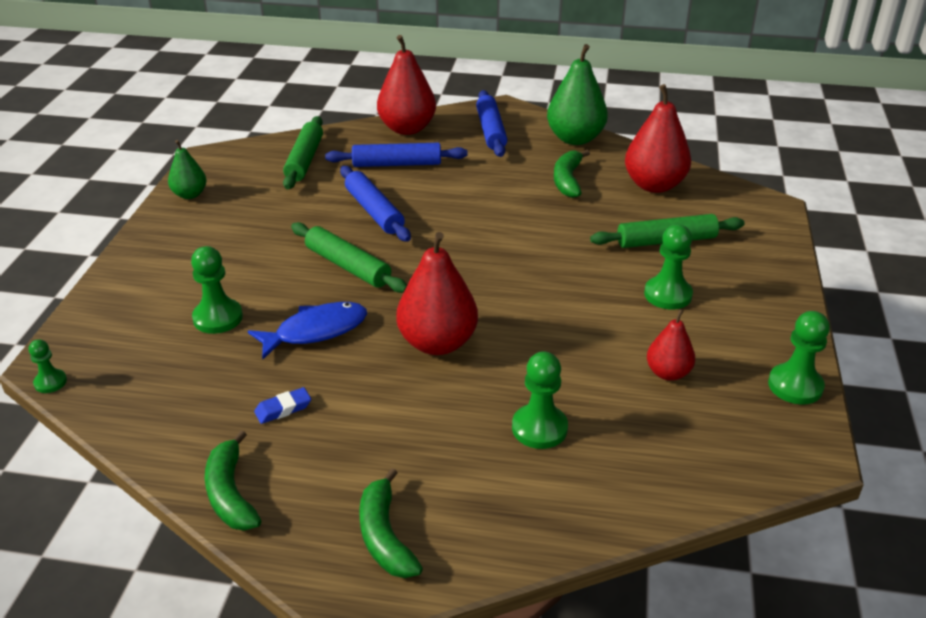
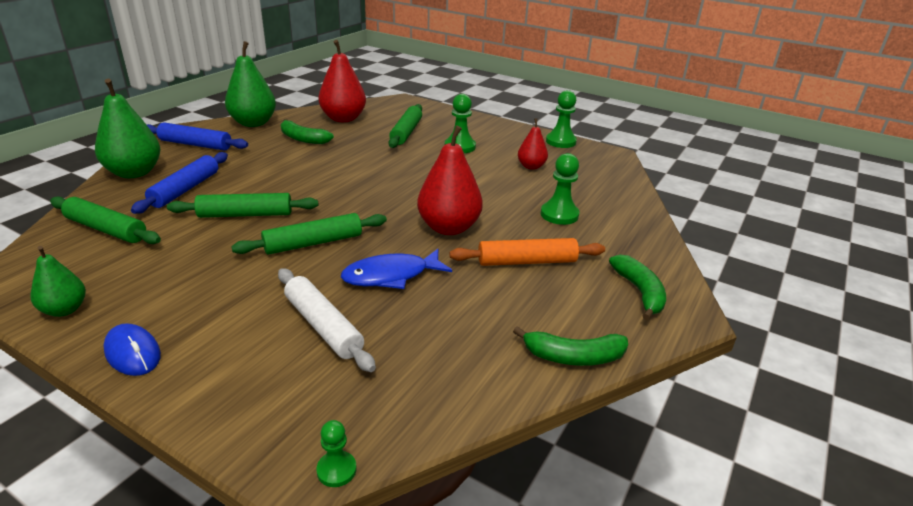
camera: 70 degrees left, 5 degrees down
green pawn [191,246,243,334] -> white rolling pin [278,268,376,372]
blue fish [248,302,367,359] -> blue fish turned 105 degrees counterclockwise [341,249,452,289]
blue eraser [254,387,311,424] -> none
blue rolling pin [340,166,411,242] -> green rolling pin [167,193,318,218]
green banana [359,468,423,578] -> green banana turned 105 degrees counterclockwise [609,255,666,321]
red pear [377,35,436,135] -> green pear [95,79,161,178]
none -> blue mouse [103,323,161,376]
none -> orange rolling pin [450,238,605,266]

